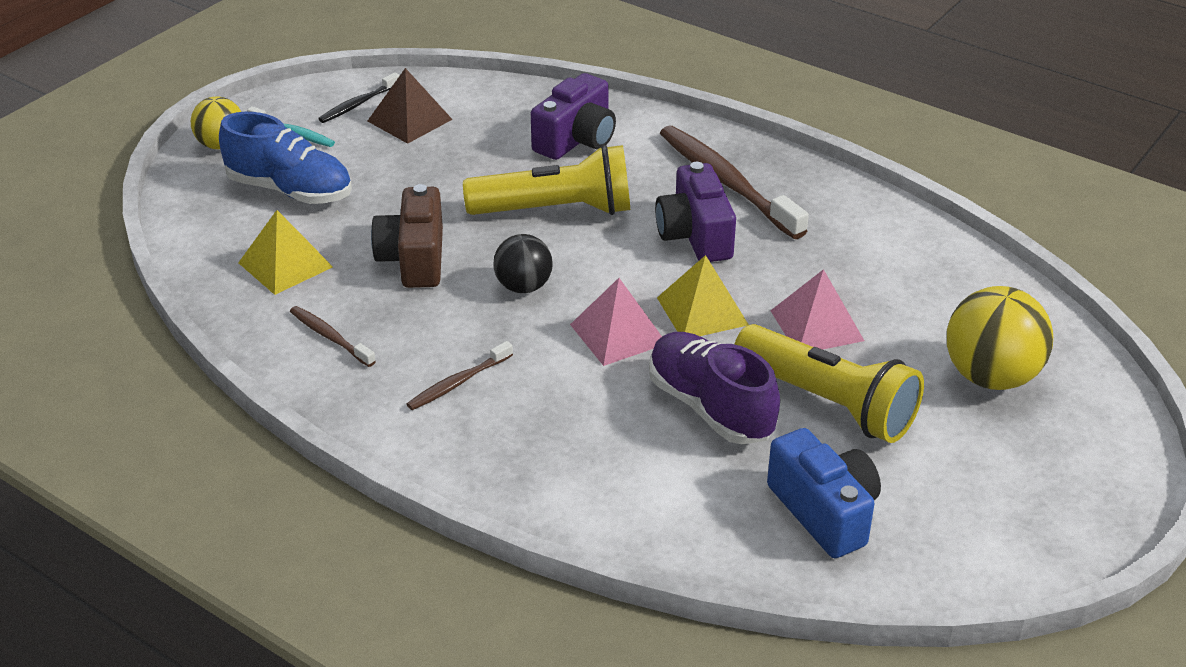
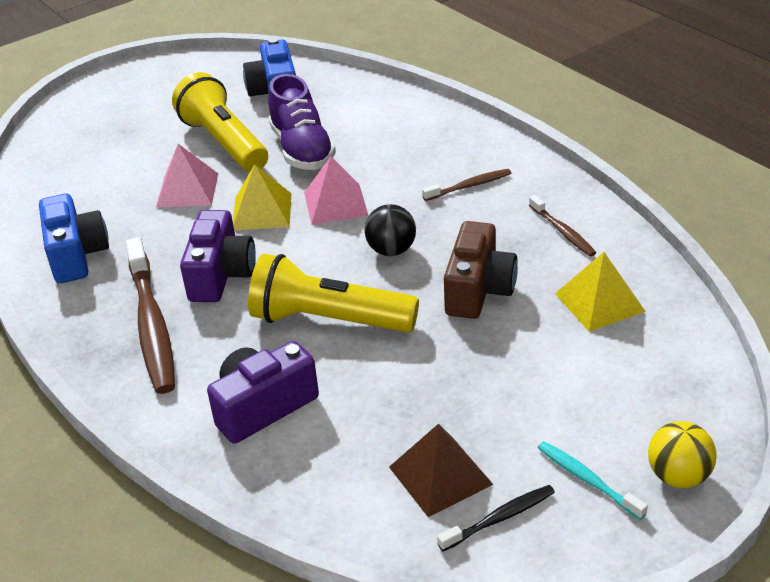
camera: 160 degrees left, 0 degrees up
blue shoe [219,112,352,204] -> none
yellow ball [947,286,1053,390] -> none
none -> blue camera [39,194,109,283]

